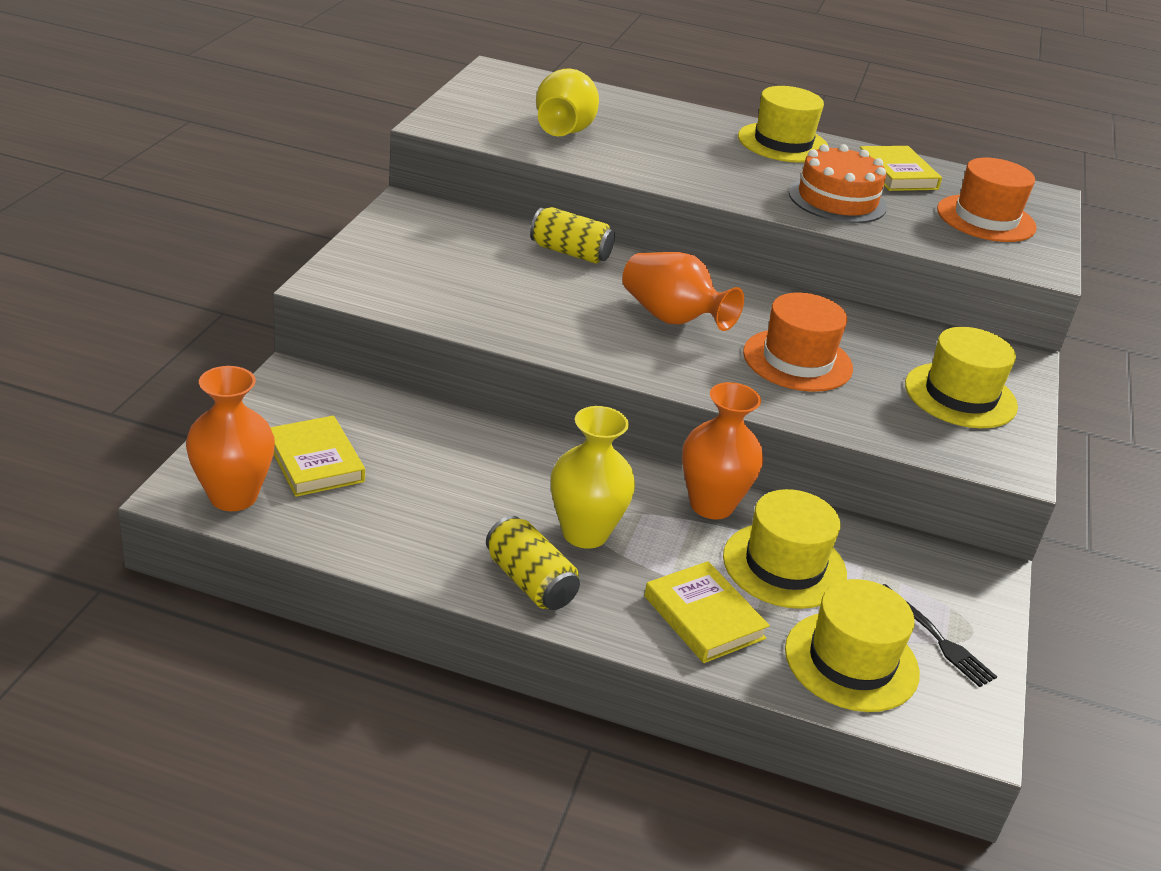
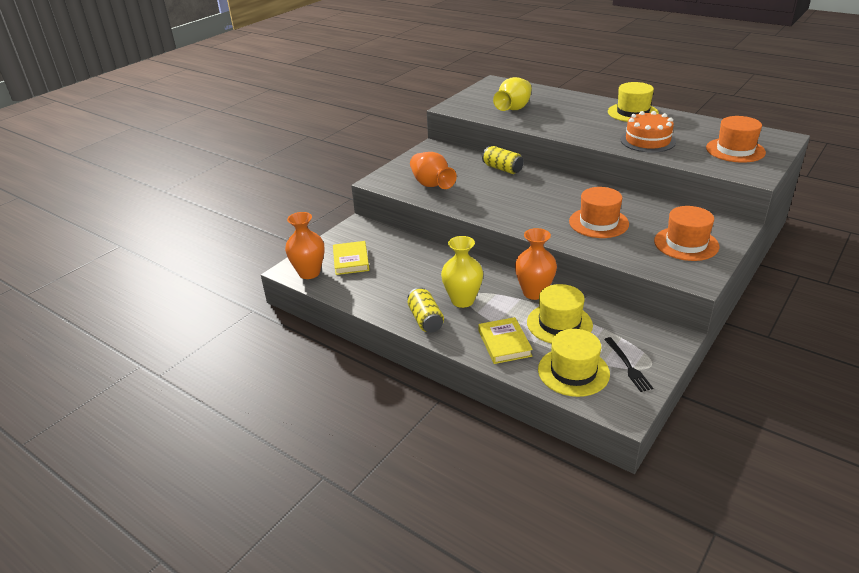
camera: 25 degrees right, 0 degrees up
orange vase [622,252,744,331] -> orange vase moved to [410,152,457,189]
yellow book [860,146,942,191] -> none
yellow hat [905,327,1018,428] -> orange hat [654,206,719,261]

